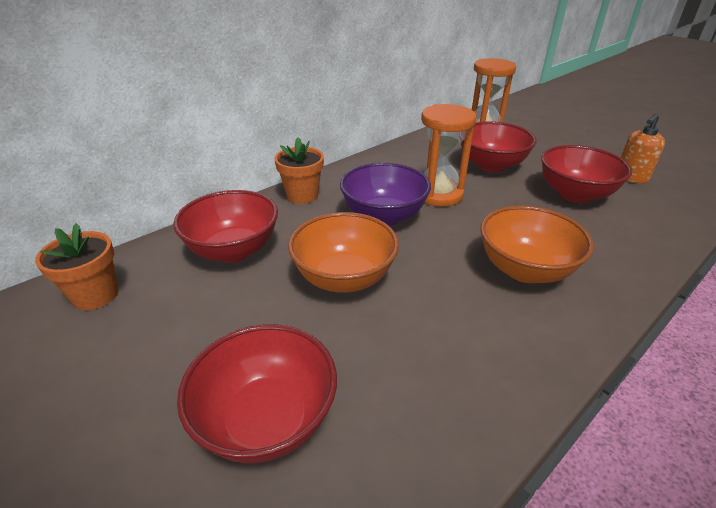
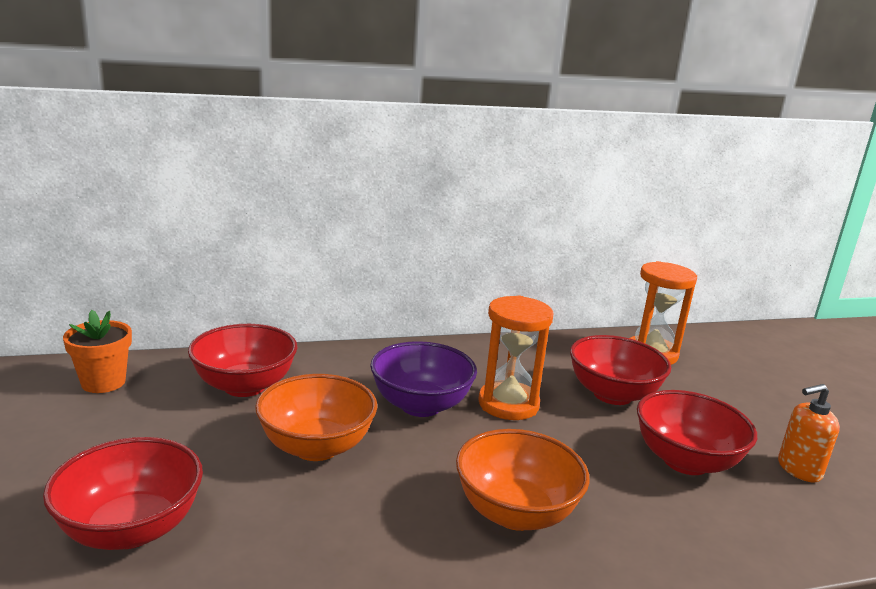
camera: 25 degrees right, 15 degrees down
orange flower pot [274,137,324,204] -> none

